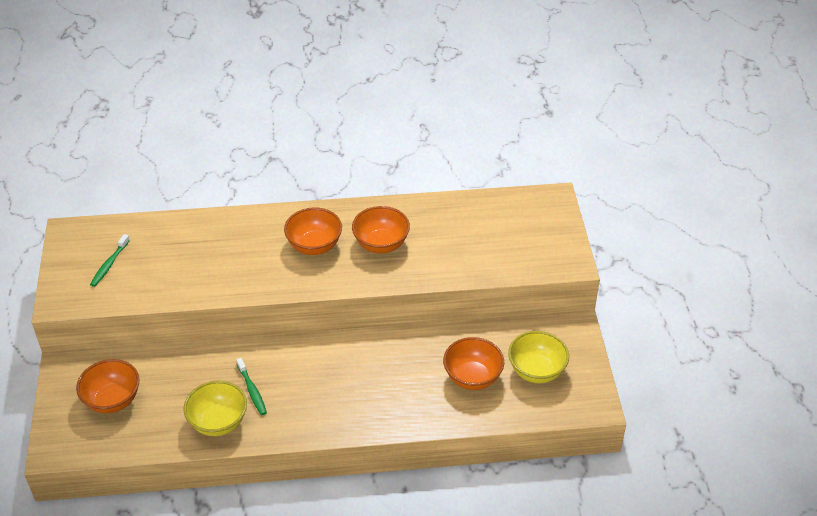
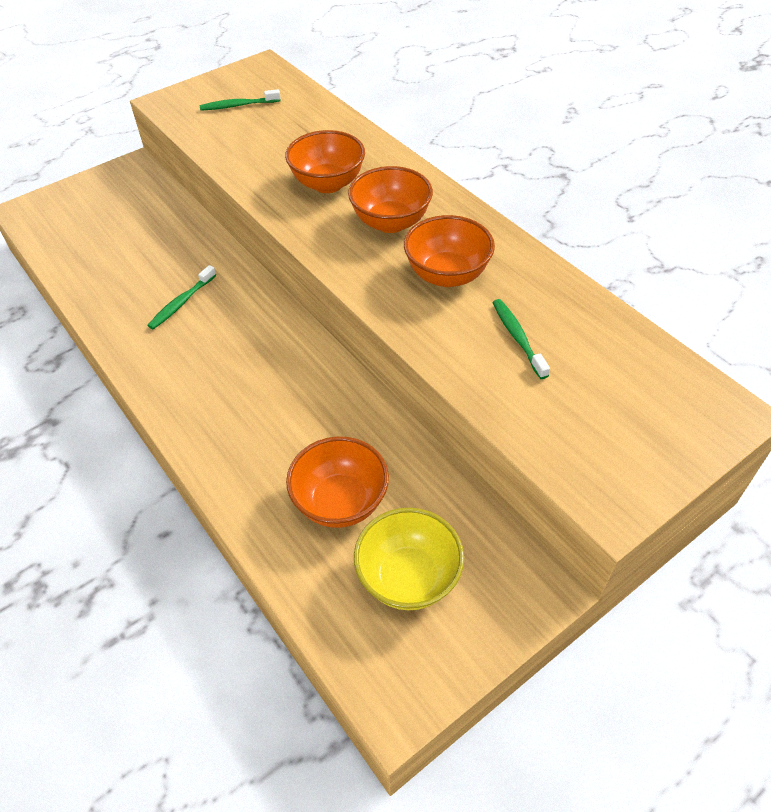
camera: 60 degrees right, 5 degrees up
orange bowl [76,359,139,414] -> orange bowl moved to [285,130,365,193]
yellow bowl [184,381,247,436] -> none
none -> green toothbrush [493,299,550,379]

